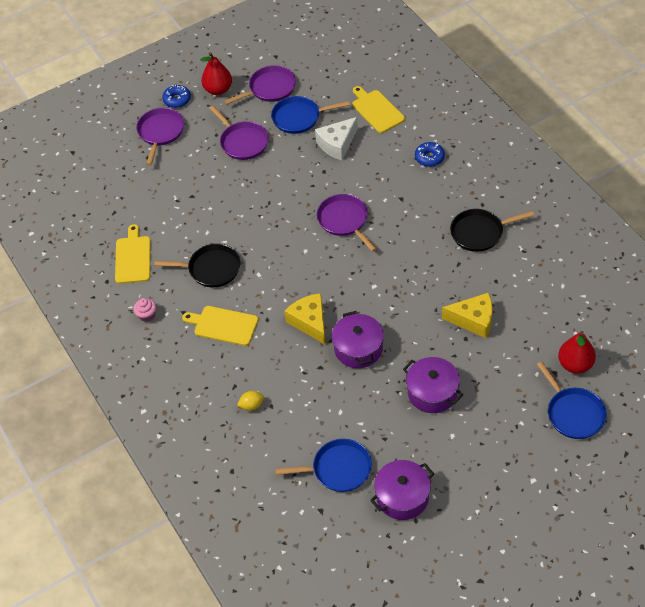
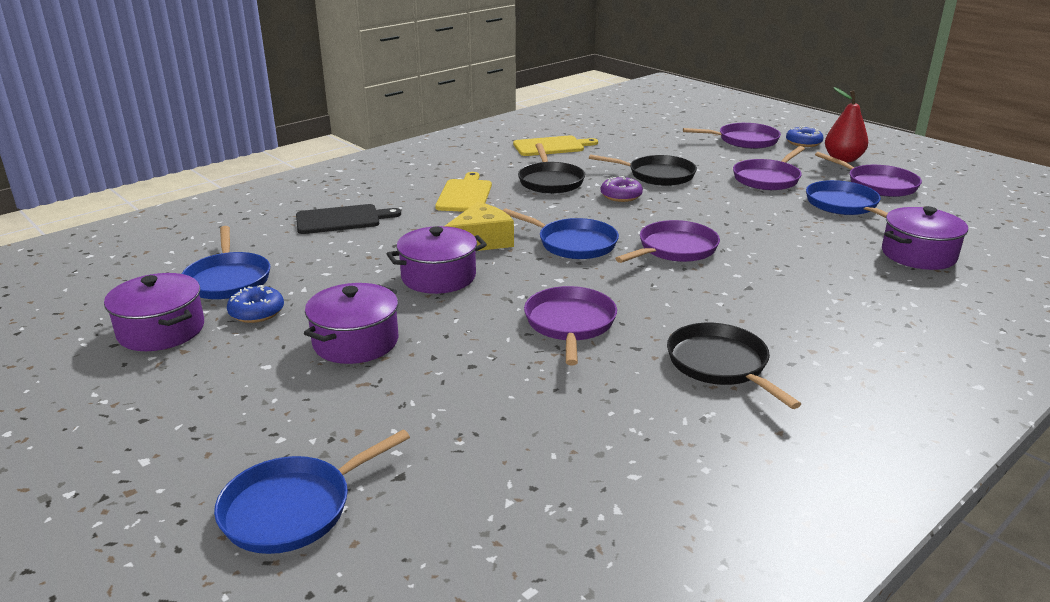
camera: 75 degrees right, 25 degrees down
pink cupcake [133,298,156,322] -> none
yellow lemon [237,391,264,411] -> black cutting board [296,204,401,234]
white cheese [315,117,358,160] -> none
yellow cutting board [352,86,405,133] -> purple pot [882,206,968,270]
blue donut [415,142,445,167] -> blue donut moved to [227,285,284,323]
yellow cheese [442,293,493,338] -> none
red pear [558,331,596,373] -> none
none -> blue pan [503,209,619,259]
none -> purple pan [524,286,617,365]
none -> black pan [589,155,697,186]
none -> purple donut [601,176,643,202]

